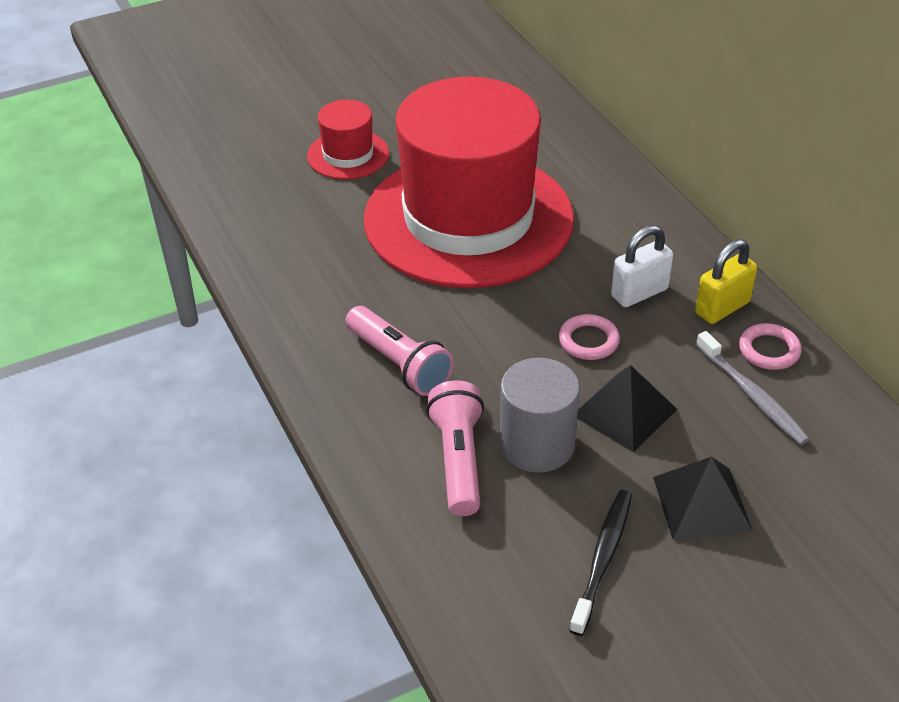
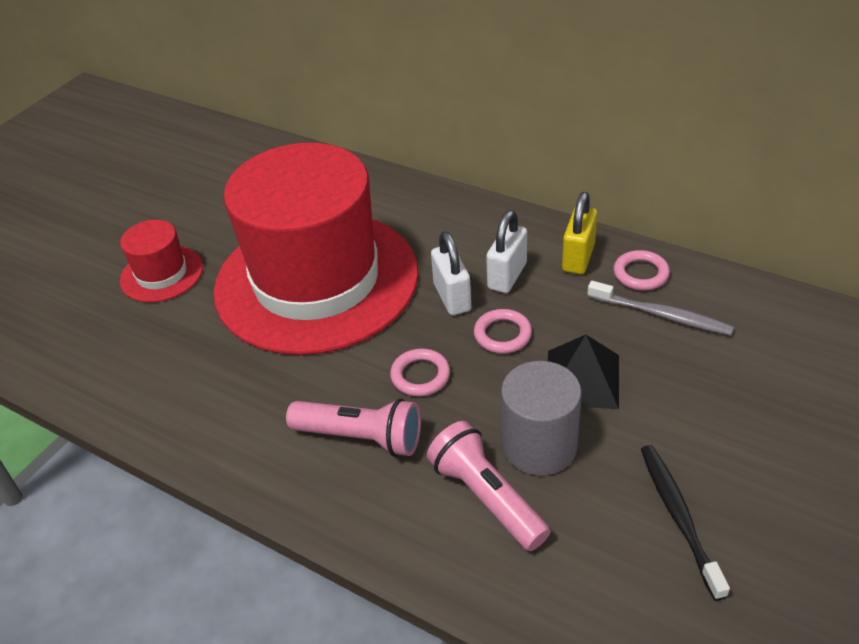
camera: 30 degrees left, 0 degrees up
black pyramid [653,457,753,540] -> none
none -> pink ring [390,349,450,396]
none -> white padlock [431,231,471,315]

